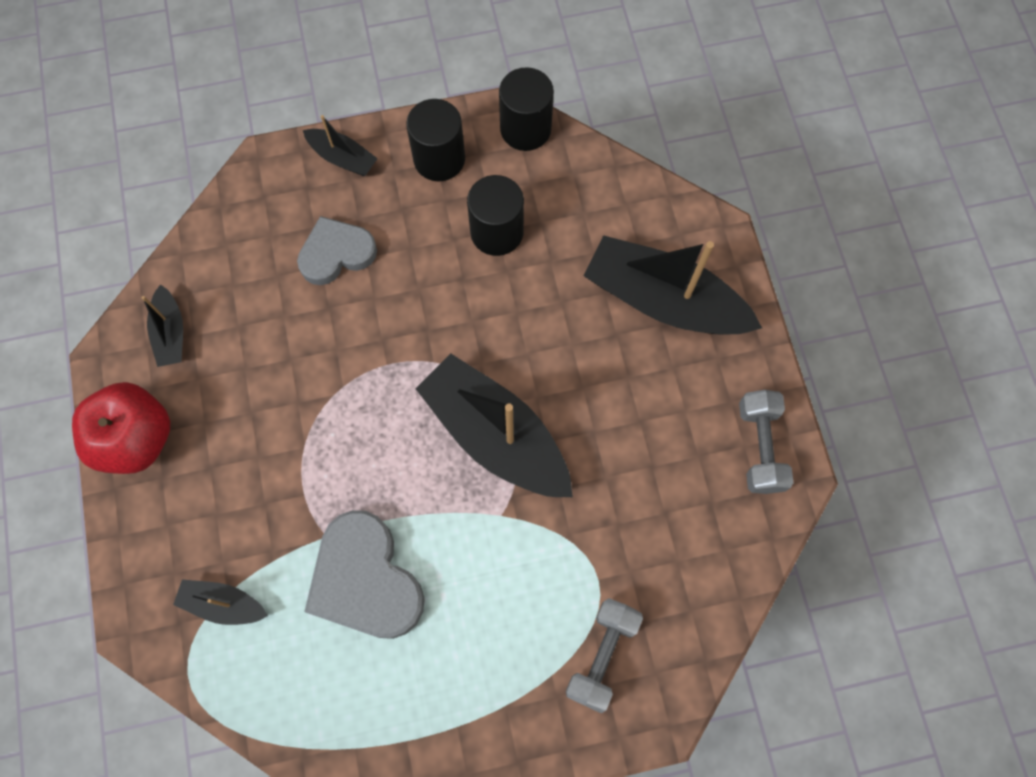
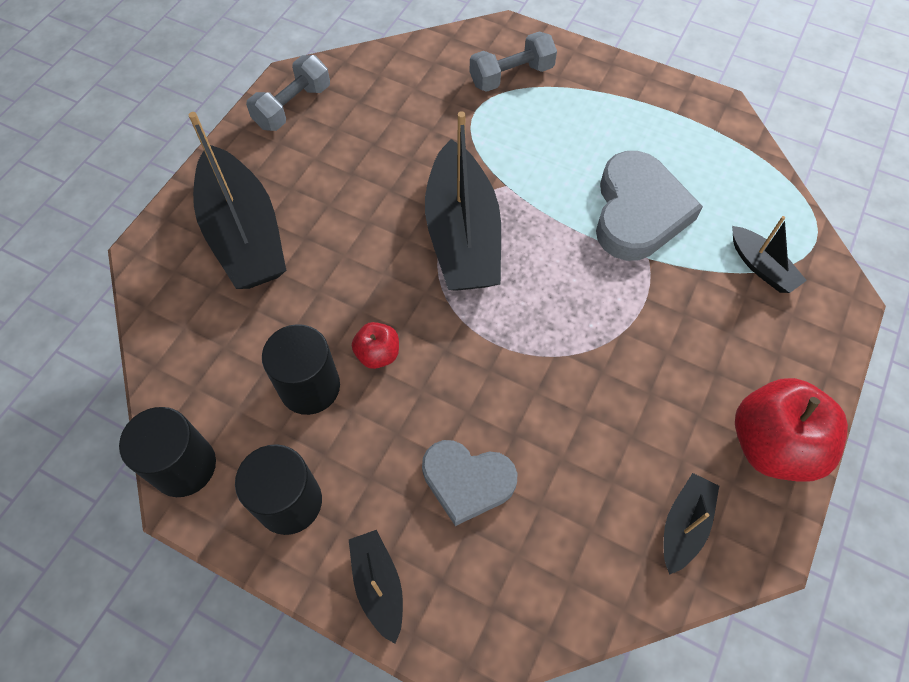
camera: 140 degrees left, 10 degrees down
none -> red apple [352,322,399,369]

